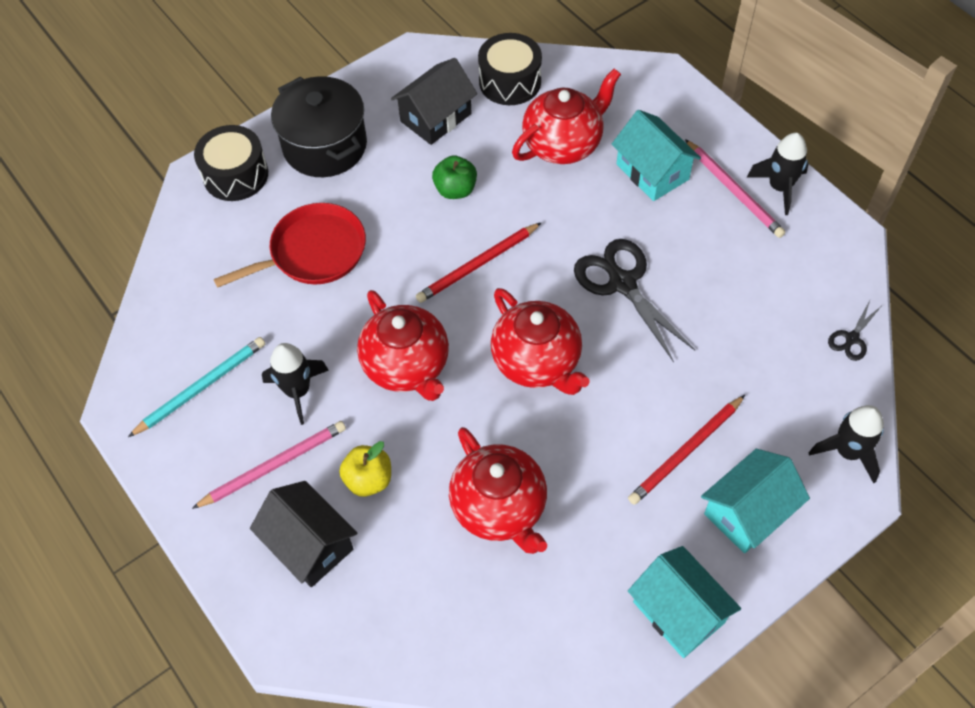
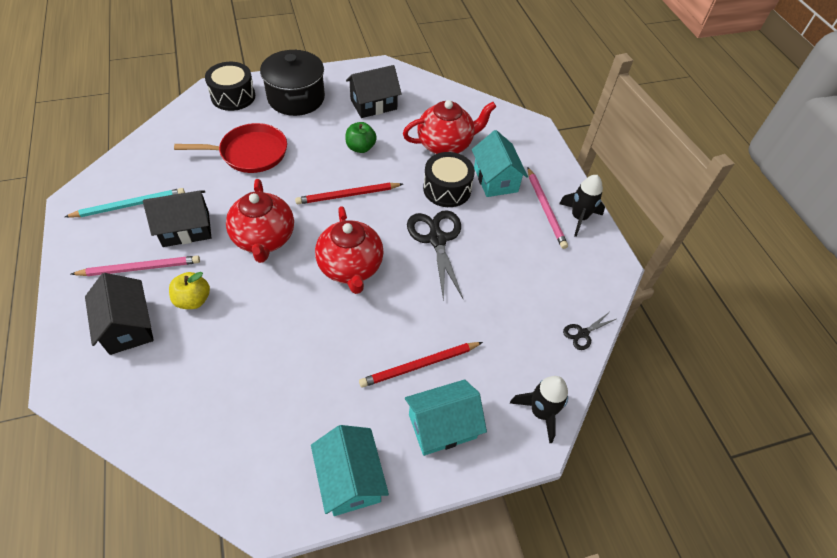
camera: 15 degrees right, 5 degrees down
black rocket [262,343,329,425] -> black house [143,190,212,247]
red teapot [449,427,547,554] -> none
black drum [478,33,542,105] -> black drum moved to [423,152,475,207]

